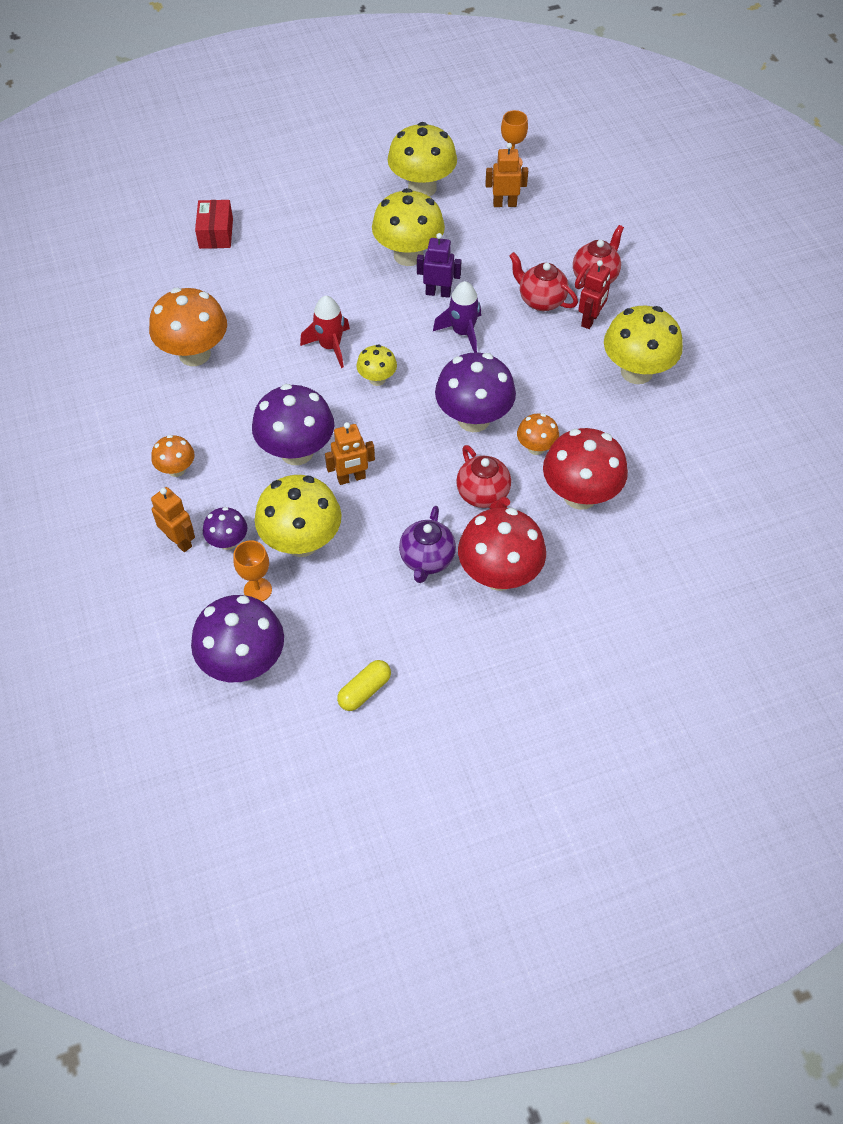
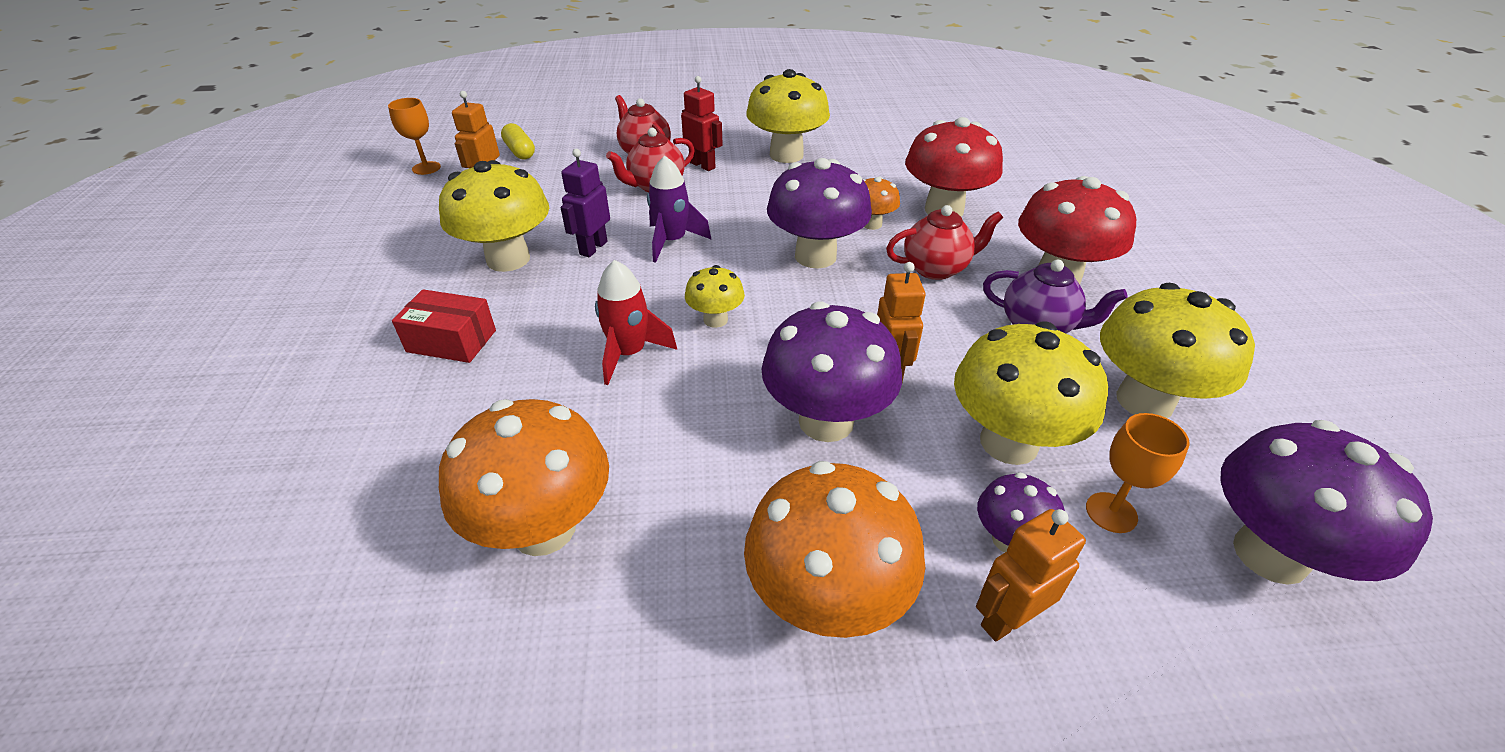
camera: 75 degrees left, 15 degrees down
orange mushroom [151,435,195,477] -> orange mushroom [744,461,925,638], size x1.91
red box [195,200,233,249] -> red box moved to [392,289,496,363]
yellow capsule [337,660,391,711] -> yellow capsule moved to [501,123,535,160]
yellow mushroom [388,122,457,197] -> yellow mushroom moved to [1100,283,1255,418]

